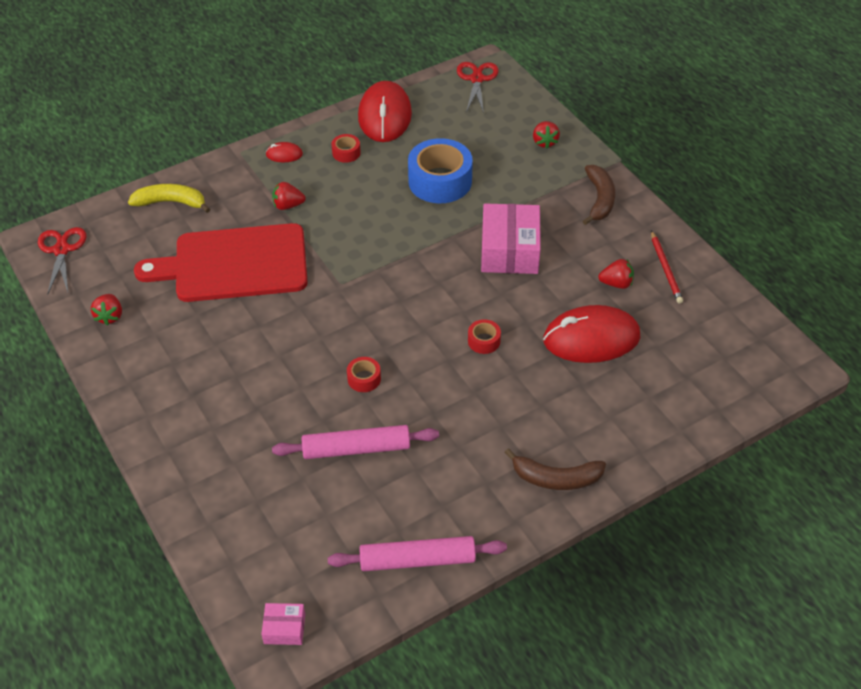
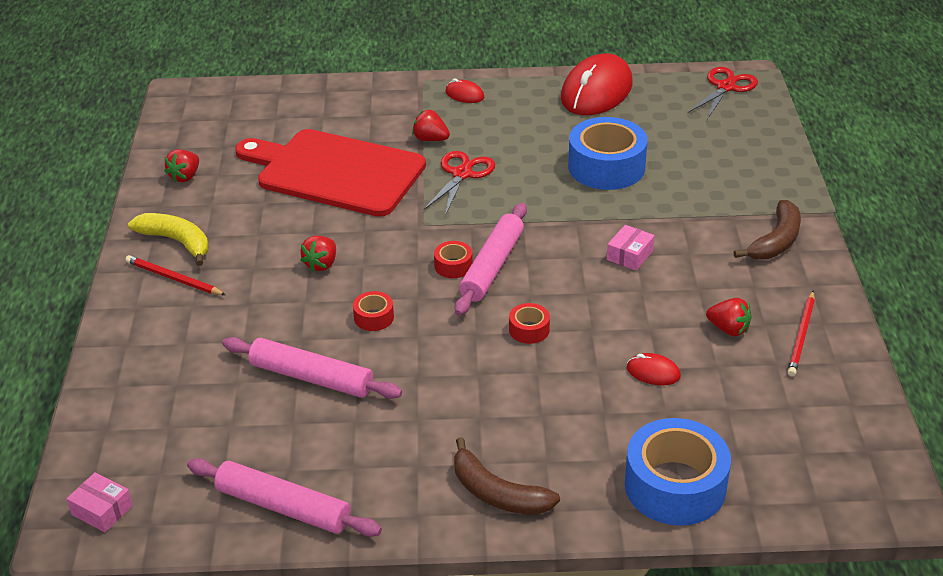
camera: 30 degrees right, 10 degrees down
red scissors [38,227,86,295] -> red scissors moved to [424,151,495,216]
yellow banana [128,184,210,213] -> yellow banana moved to [128,213,208,266]
red tape [332,134,361,163] -> red tape moved to [434,241,473,278]
pink box [481,204,541,274] -> pink box [607,225,655,271], size x0.48
red strawberry [533,121,560,149] -> red strawberry moved to [300,236,336,272]
red mouse [543,305,640,363] -> red mouse [627,353,681,385], size x0.43
none -> red pencil [126,255,226,295]
none -> pink rolling pin [455,203,527,316]
none -> blue tape [625,418,731,526]

